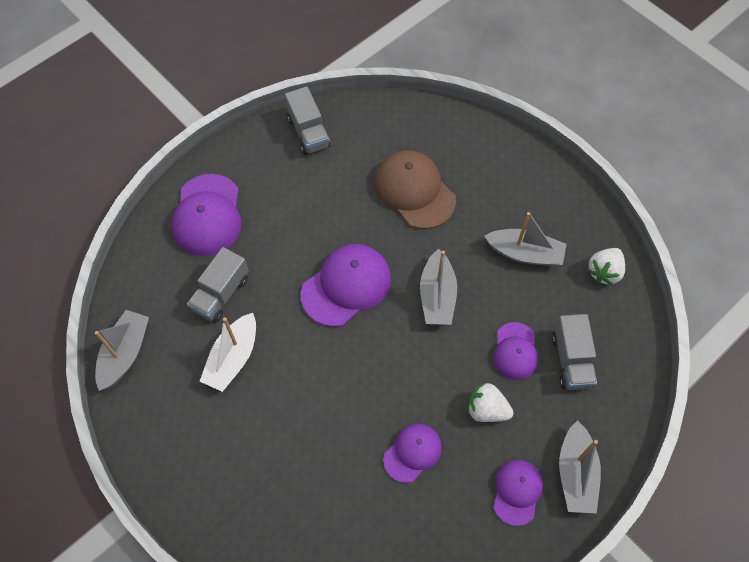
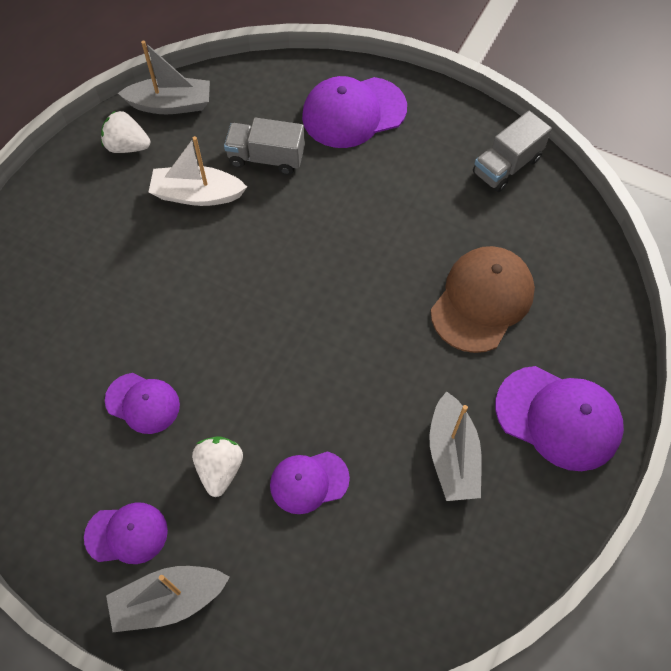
camera: 70 degrees right, 0 degrees up
purple cap [301,244,391,327] -> purple cap moved to [495,366,624,471]
grey boat [420,249,457,325] -> none
grey truck [552,314,597,390] -> none
white strawberry [588,248,625,286] -> white strawberry moved to [101,110,150,153]

